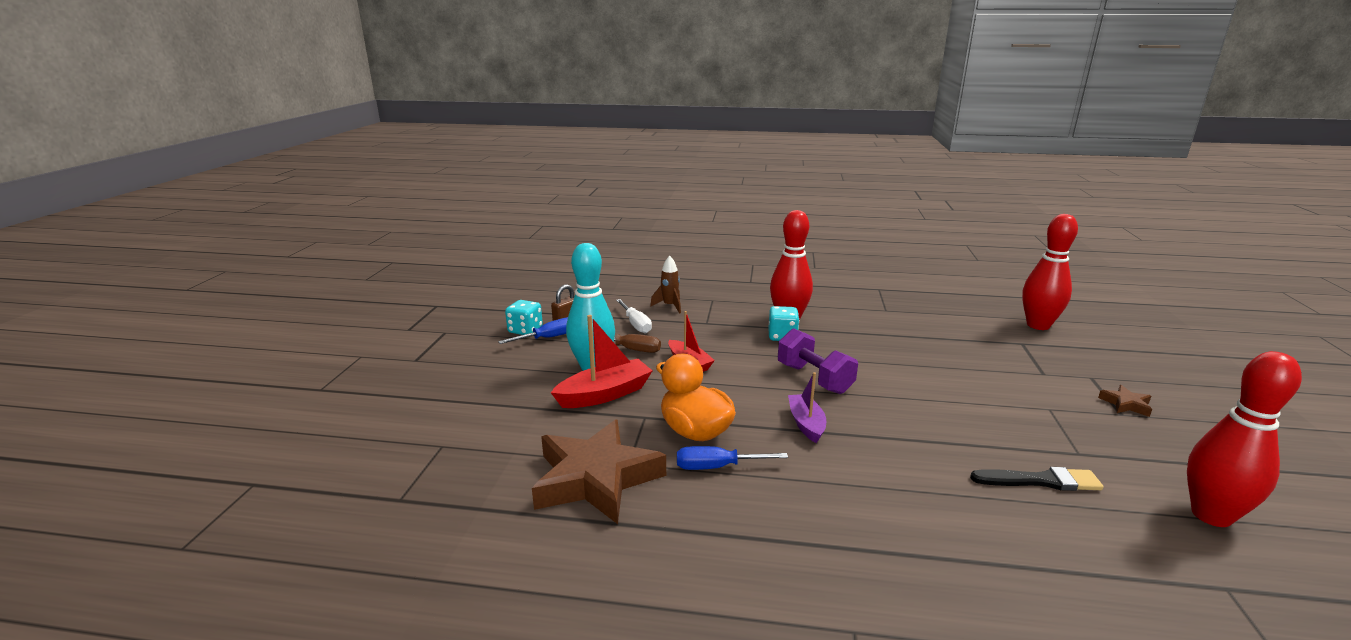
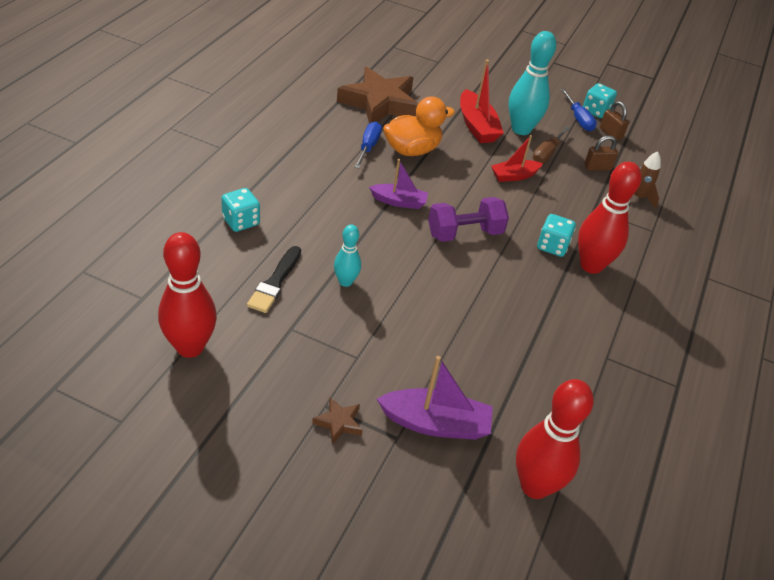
camera: 100 degrees right, 20 degrees up
white screwdriver [616,299,652,334] -> brown padlock [584,135,618,171]
none -> turquoise dice [221,188,260,232]
none -> turquoise bowling pin [334,225,361,287]
none -> purple boat [377,356,493,440]

